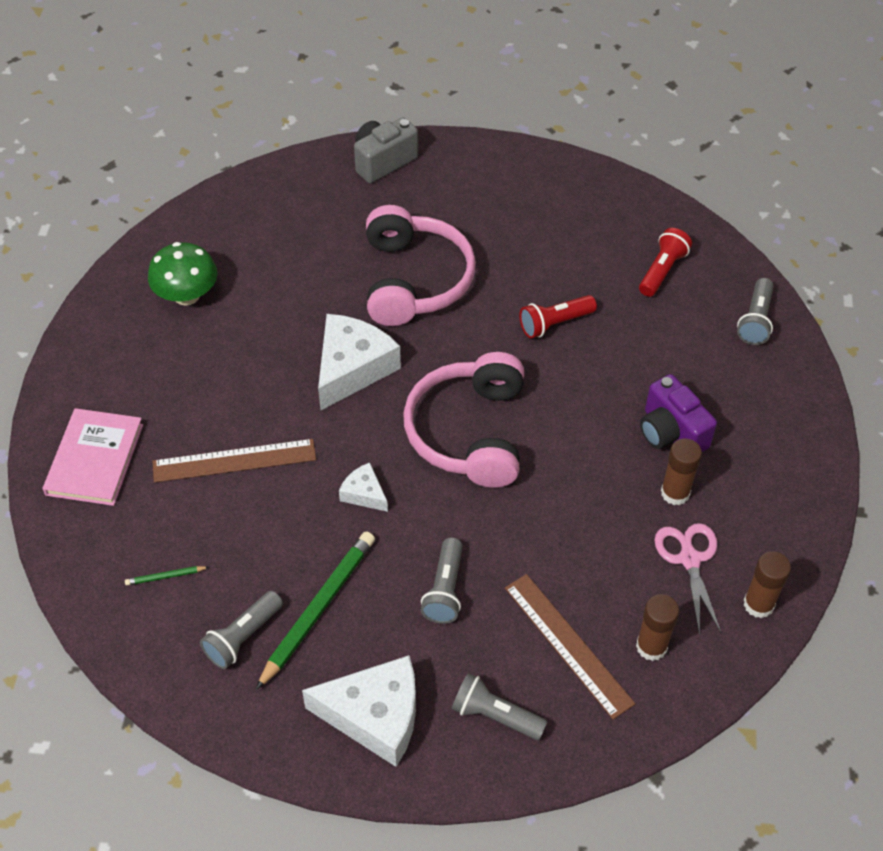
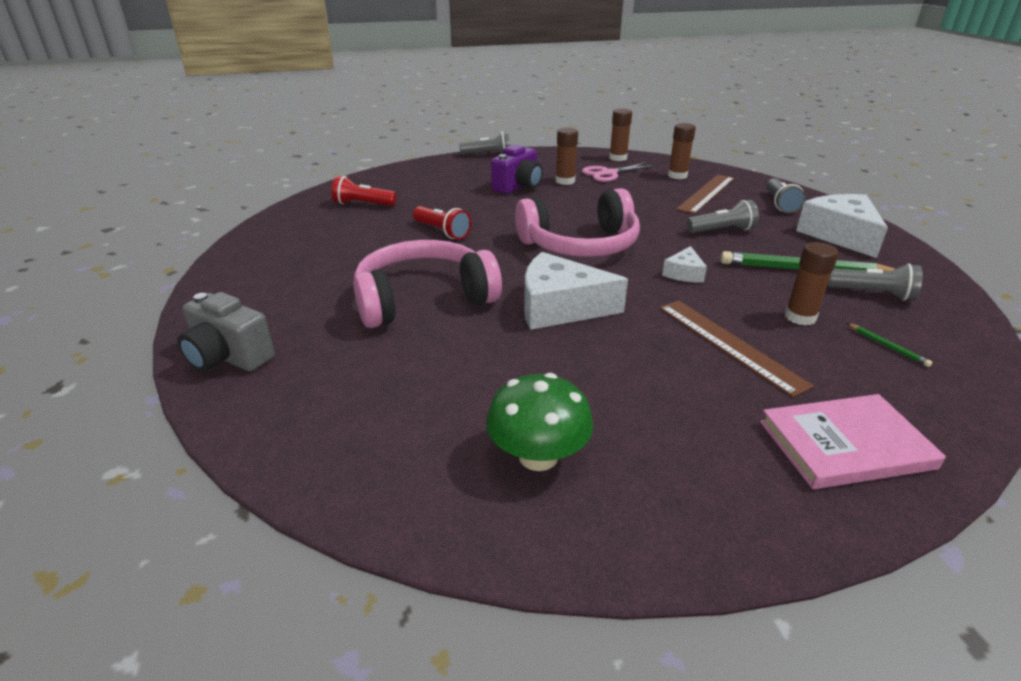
camera: 110 degrees left, 20 degrees down
grey flashlight [737,278,774,345] -> grey flashlight moved to [459,131,510,155]
none -> brown glue stick [785,242,839,325]

